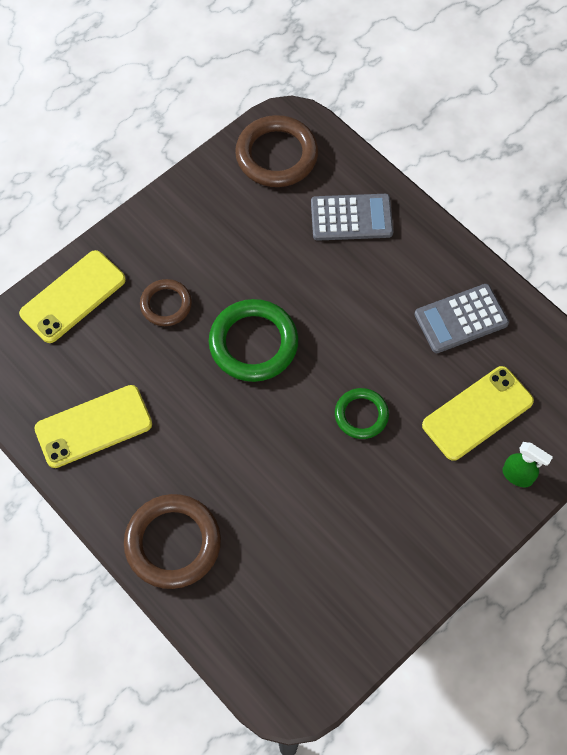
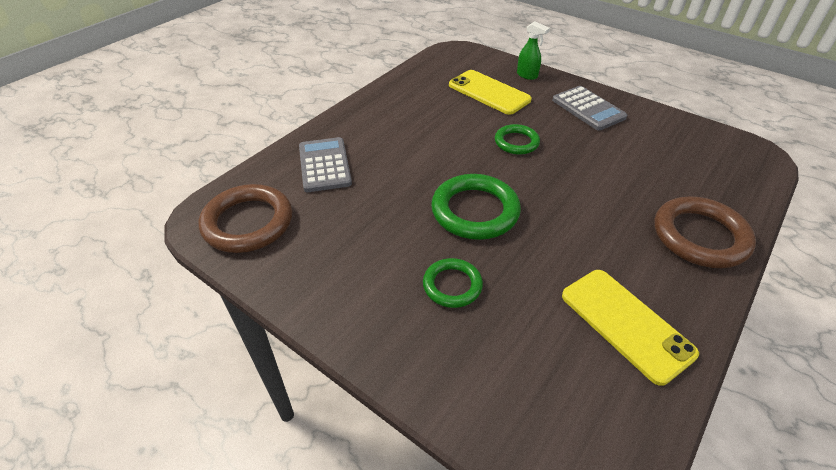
camera: 100 degrees left, 20 degrees down
yellow phone [19,250,126,343] -> none
brown ring [140,279,192,326] -> green ring [423,258,483,308]
grey calculator [414,284,509,353] -> grey calculator moved to [552,86,627,131]
green spray bottle [503,442,553,487] -> green spray bottle turned 105 degrees clockwise [517,21,550,80]

